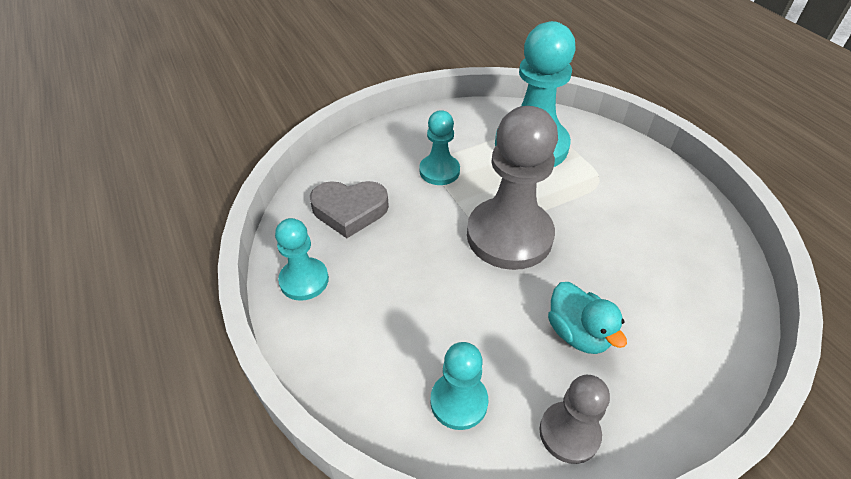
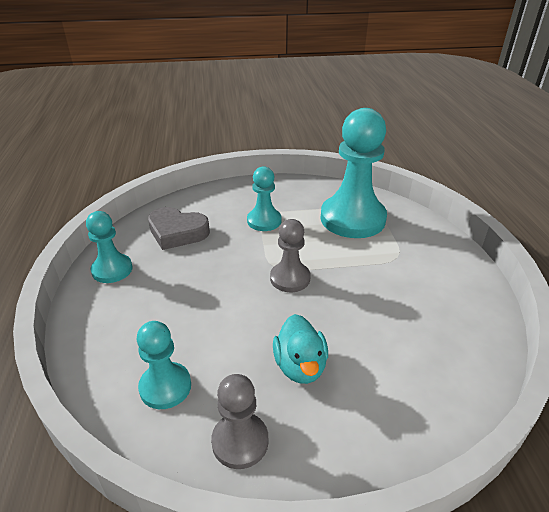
camera: 20 degrees right, 10 degrees down
grey pawn [467,106,558,270] -> grey pawn [270,219,311,292], size x0.53

